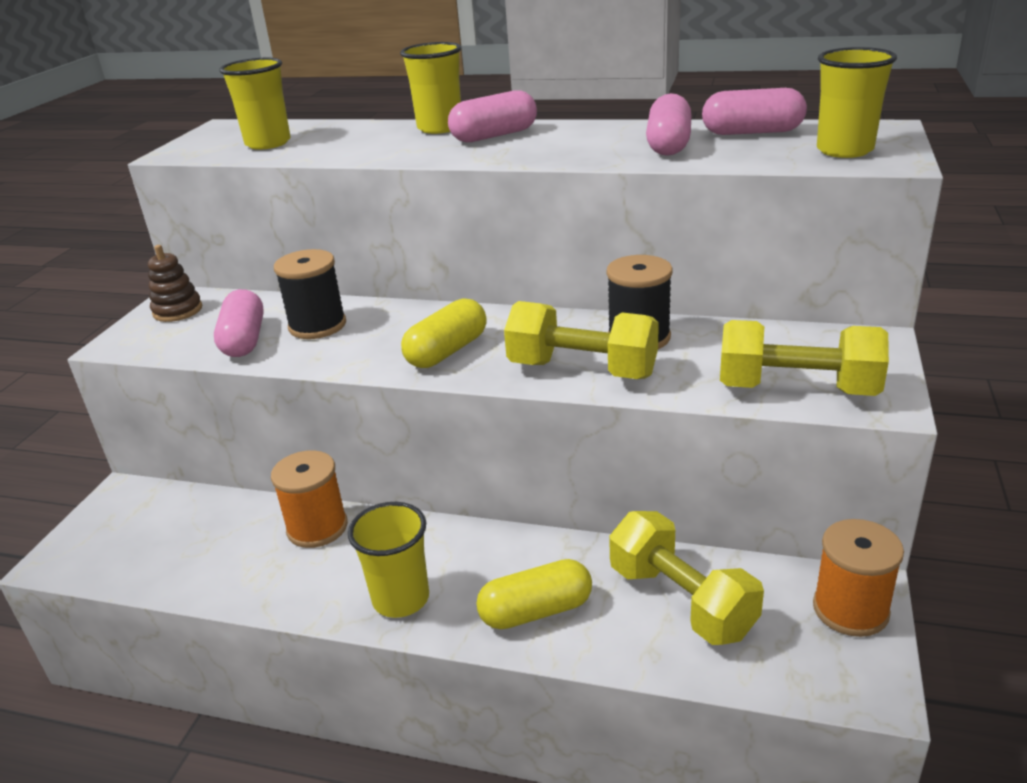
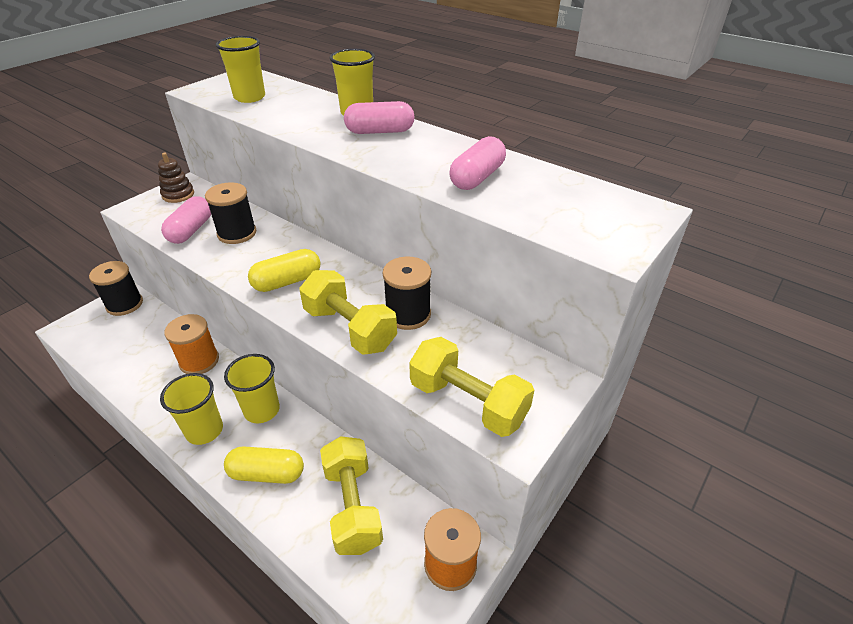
camera: 20 degrees right, 10 degrees up
pink capsule [702,88,807,135] -> none
yellow cup [817,47,897,158] -> yellow cup moved to [224,354,280,423]
none -> black spool [89,261,143,316]

